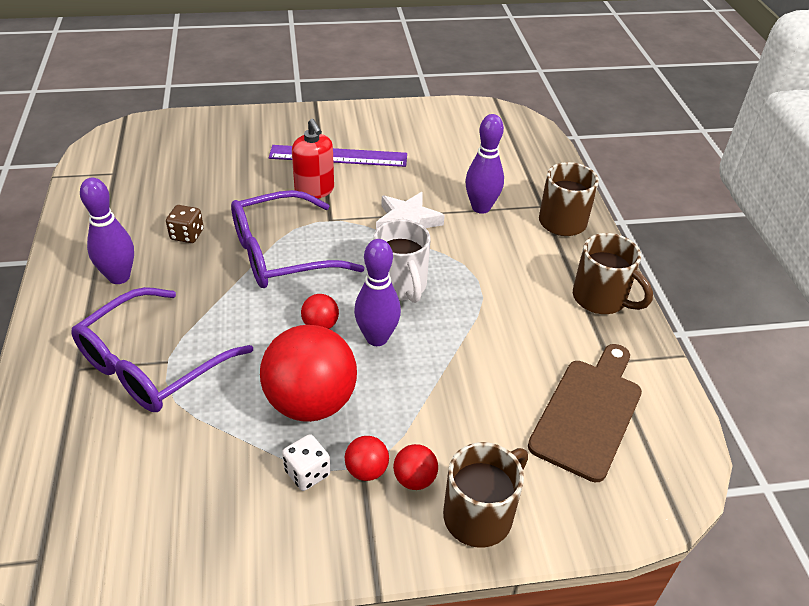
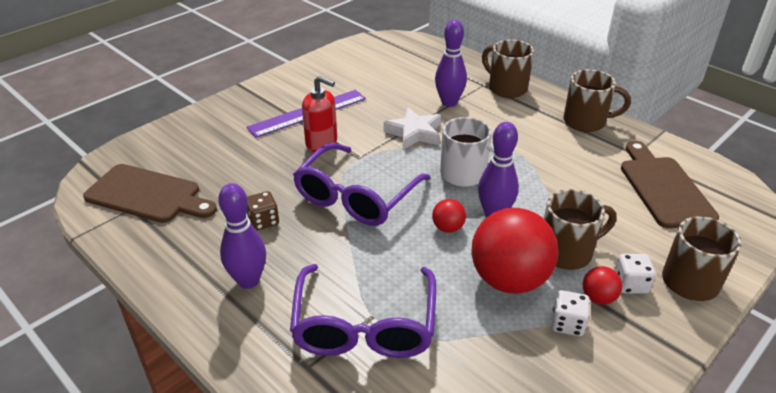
camera: 35 degrees left, 5 degrees down
red ball [393,444,438,490] -> white dice [614,254,655,294]
none -> brown cutting board [83,164,217,223]
none -> brown mug [544,189,616,270]

